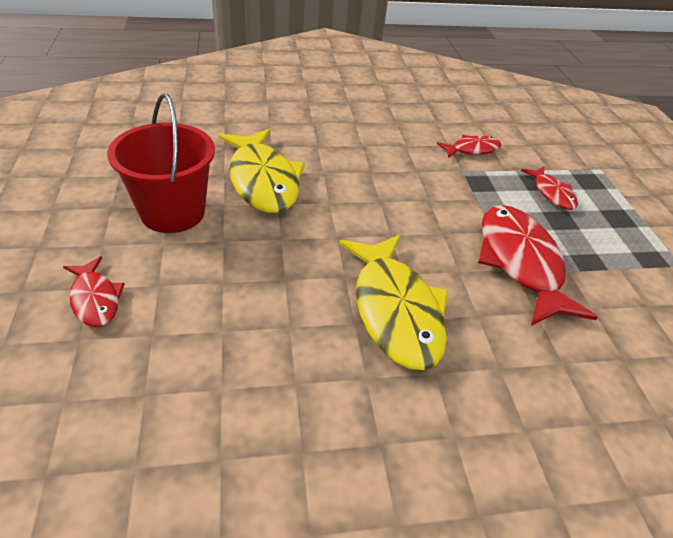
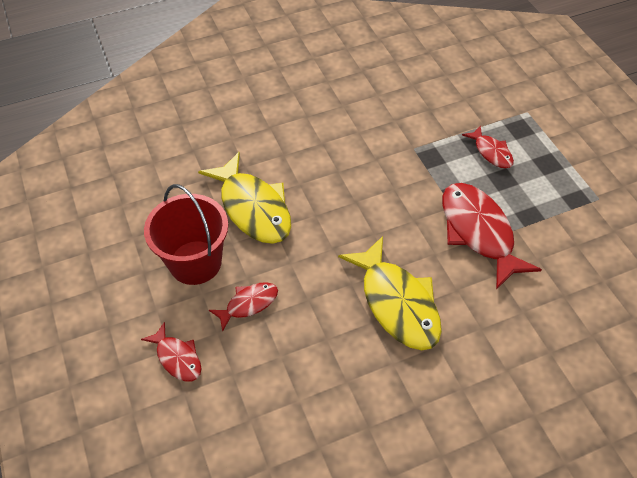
camera: 10 degrees left, 10 degrees up
red fish [437,135,501,158] -> red fish moved to [209,282,278,332]

